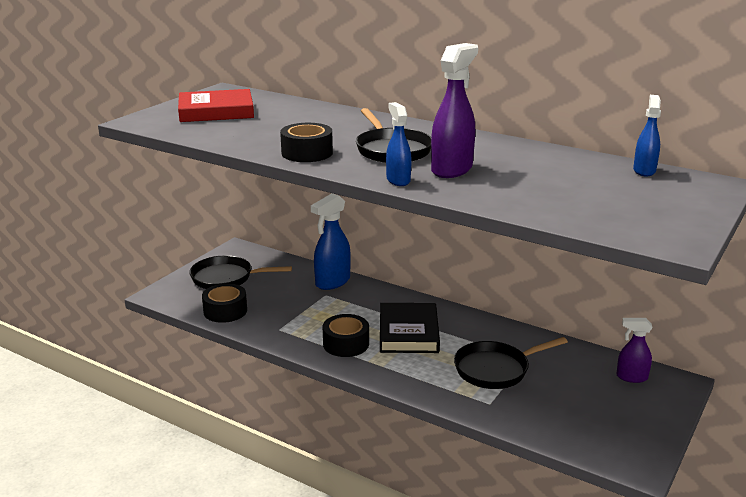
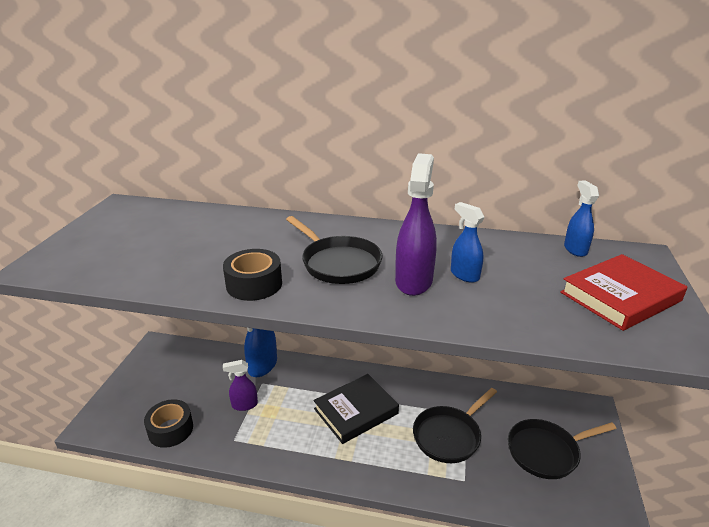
camera: 20 degrees left, 5 degrees up
red book [178,89,254,122] -> red book moved to [560,254,687,331]
black pan [189,256,292,289] -> black pan moved to [508,419,616,479]
black tape [323,314,369,357] -> none
black book [380,303,440,353] -> black book turned 75 degrees clockwise [313,374,399,444]
blue spray bottle [386,102,412,186] -> blue spray bottle moved to [451,202,484,283]
purple spray bottle [616,318,652,383] -> purple spray bottle moved to [223,360,258,411]

